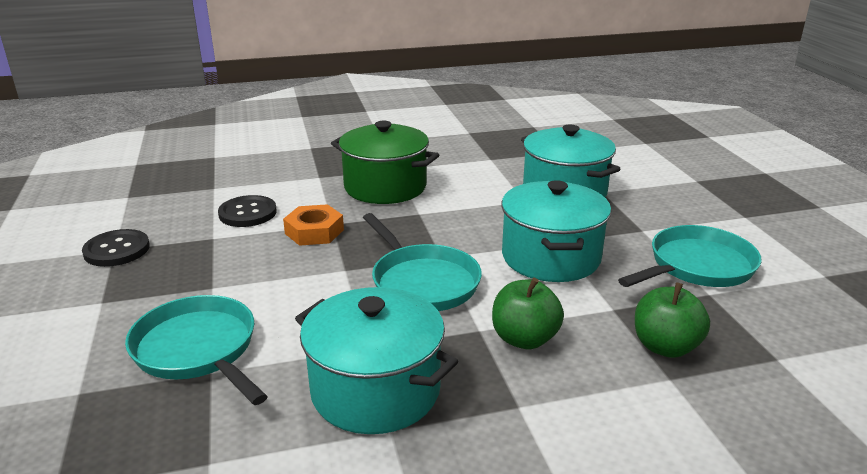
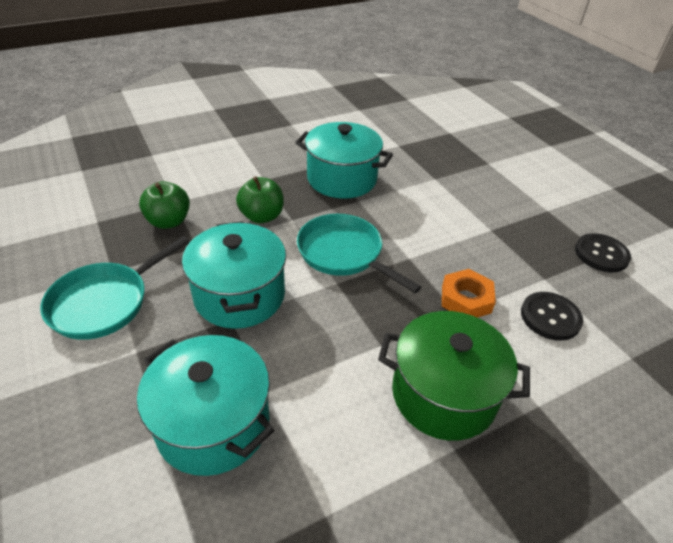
camera: 165 degrees right, 15 degrees up
turquoise pan [125,295,268,405] -> none

